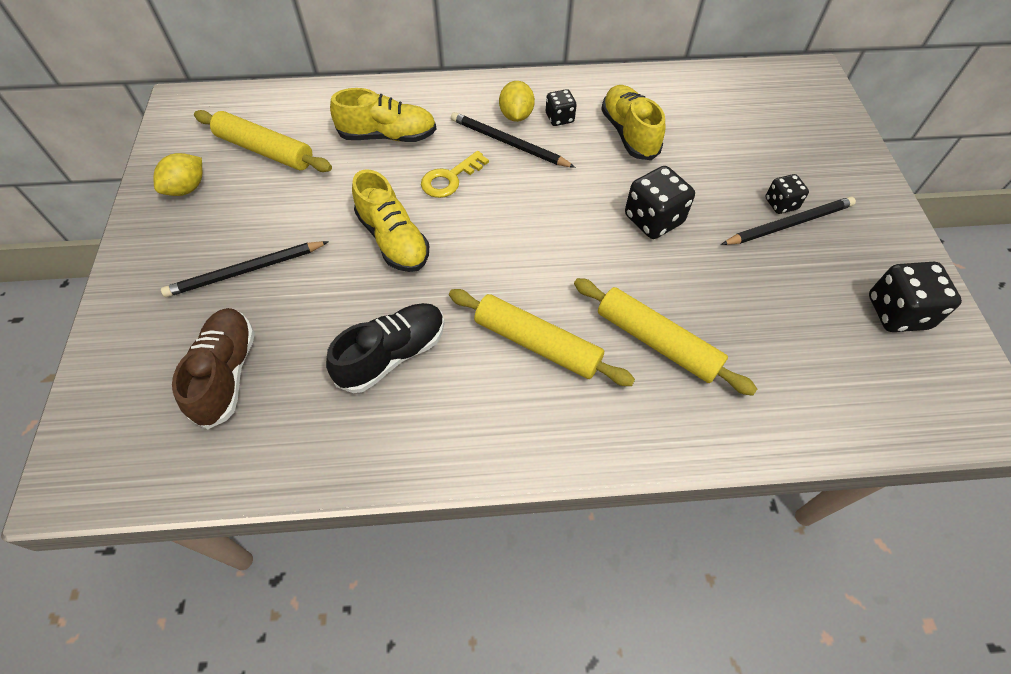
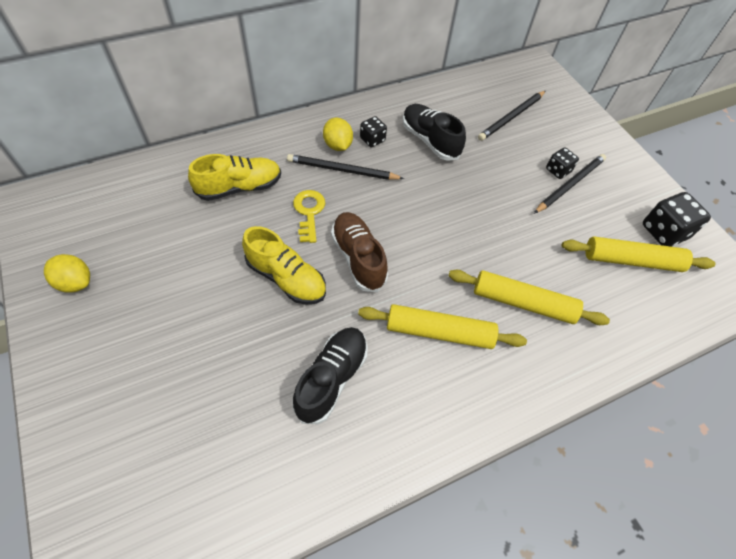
camera: 25 degrees left, 0 degrees up
yellow lemon [154,153,202,196] -> yellow lemon turned 75 degrees counterclockwise [44,254,90,293]
black pencil [161,241,329,297] -> black pencil moved to [478,91,546,141]
brown shoe [172,308,255,430] -> brown shoe moved to [331,212,388,292]
yellow rolling pin [194,110,332,172] -> yellow rolling pin moved to [562,236,716,272]
yellow key [421,151,489,198] -> yellow key turned 150 degrees clockwise [293,190,325,243]
yellow shoe [601,85,665,160] -> black shoe [403,104,466,161]
black dice [625,166,695,239] -> none

